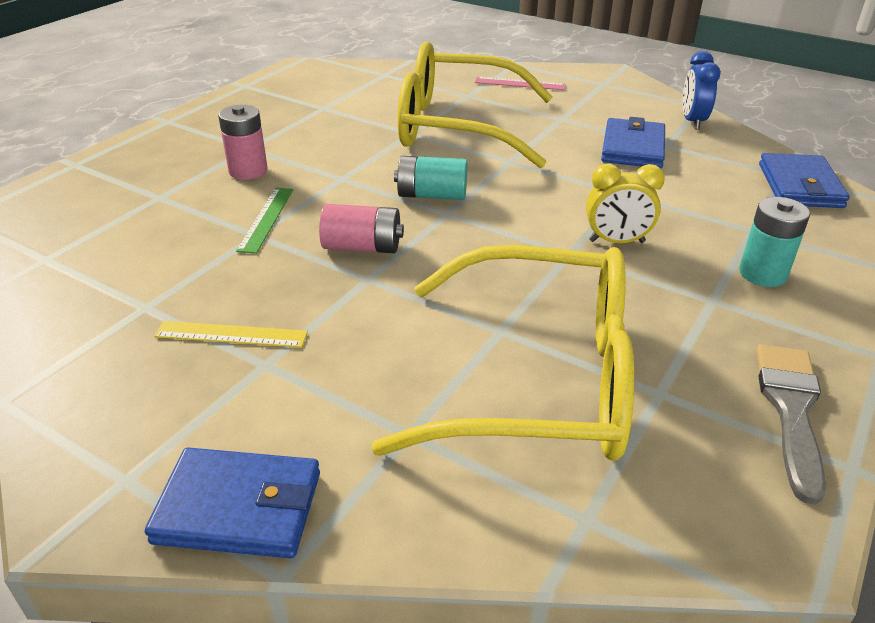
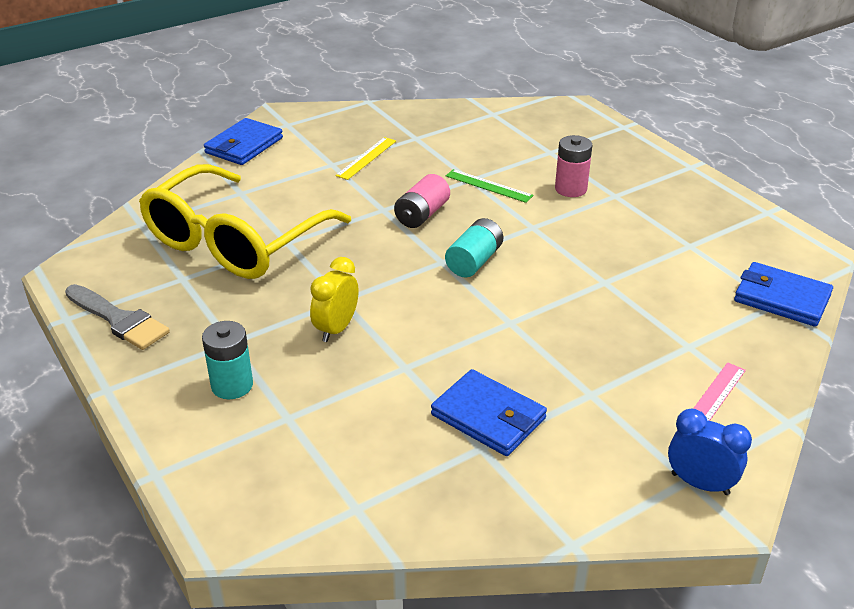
camera: 115 degrees right, 0 degrees up
yellow glasses [398,41,553,168] -> none
blue clock [682,51,721,130] -> blue clock moved to [668,409,752,495]
blue wallet [759,153,850,208] -> blue wallet moved to [734,262,833,327]

